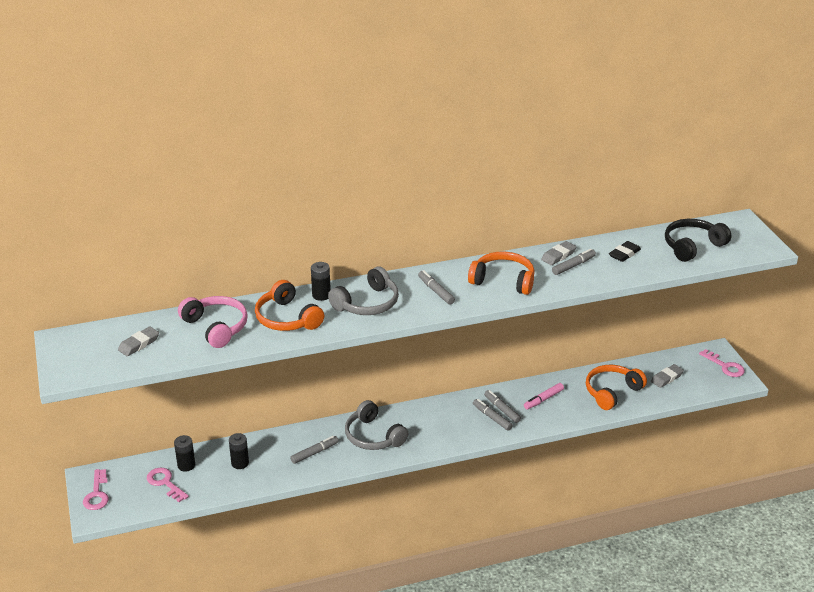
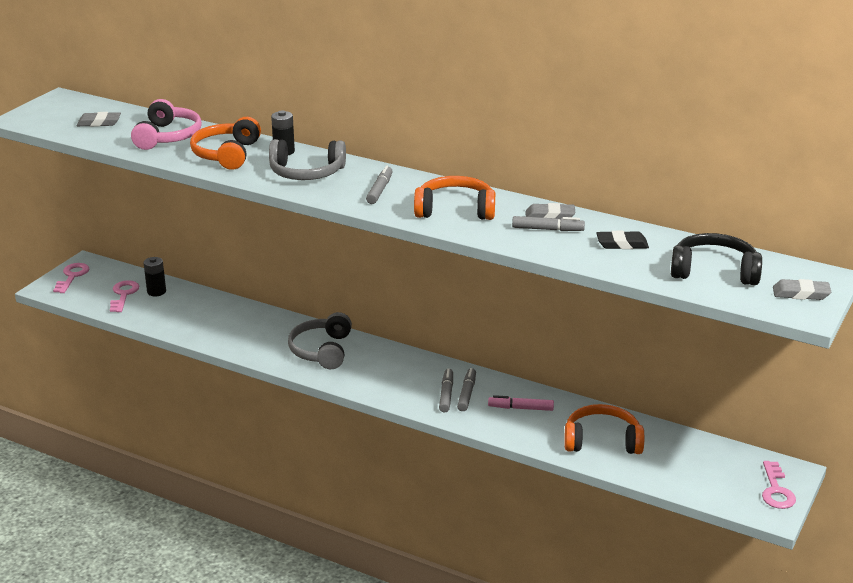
camera: 45 degrees right, 5 degrees down
pink key [83,469,109,510] -> pink key turned 150 degrees clockwise [53,263,89,293]
black battery [229,433,249,469] -> none
grey marker [290,436,339,464] -> none
orange headphones [468,251,535,295] -> orange headphones turned 60 degrees counterclockwise [414,176,495,220]
grey eraser [651,364,684,388] -> grey eraser moved to [773,279,831,300]

